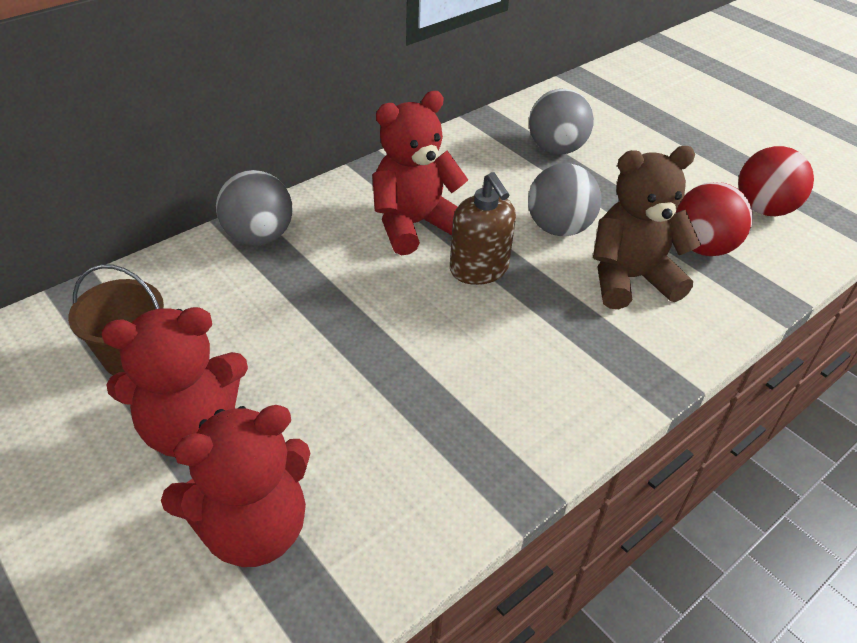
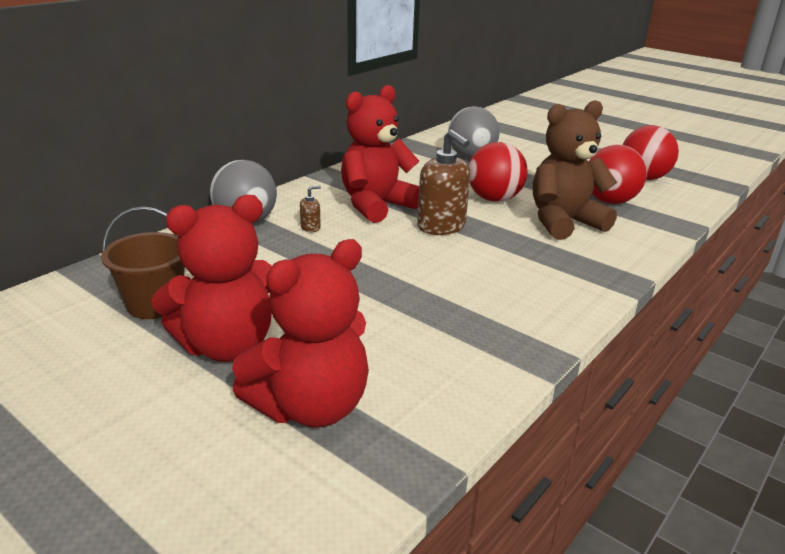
camera: 10 degrees left, 15 degrees down
grey ball [528,163,601,236] -> red ball [468,142,528,202]
none -> brown soap dispenser [300,186,321,232]

